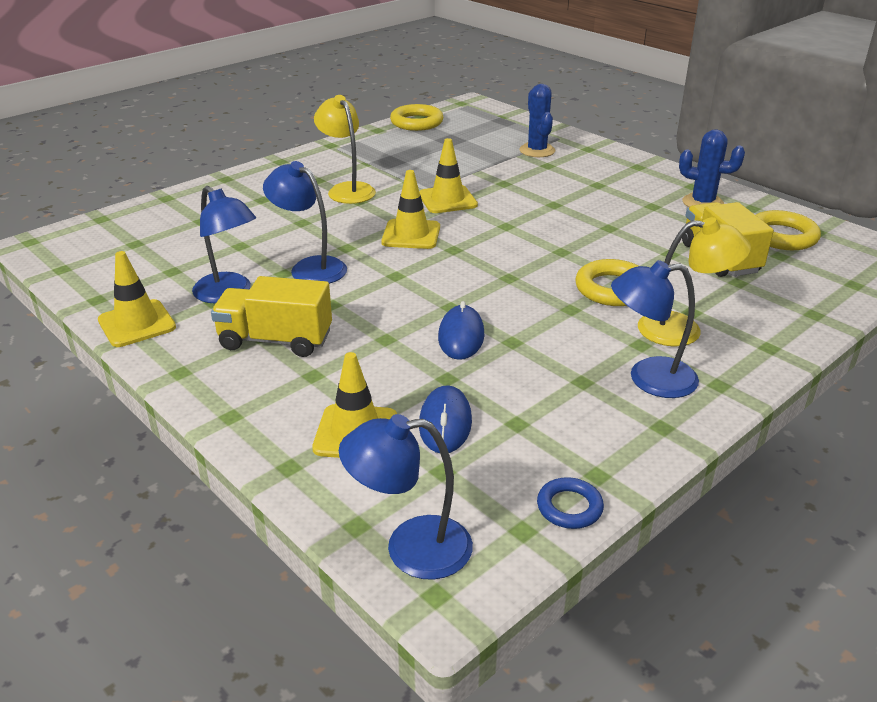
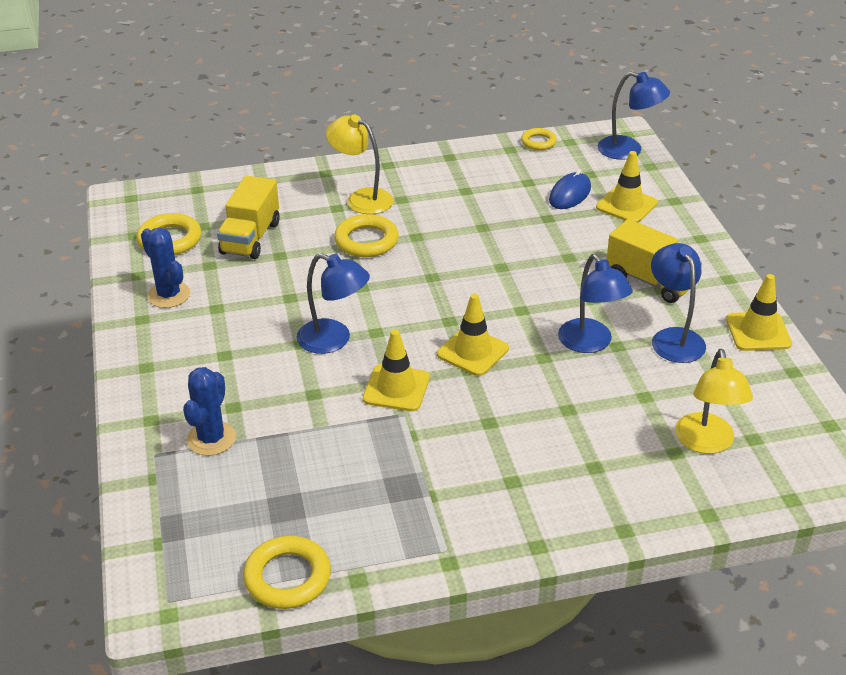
camera: 150 degrees left, 5 degrees up
yellow lamp [314,95,376,204] -> yellow lamp moved to [675,349,753,454]
blue mouse [438,301,484,360] -> none
blue ring [537,477,604,529] -> yellow ring [521,128,557,150]
blue lamp [611,260,699,398] -> blue lamp moved to [297,253,370,354]

